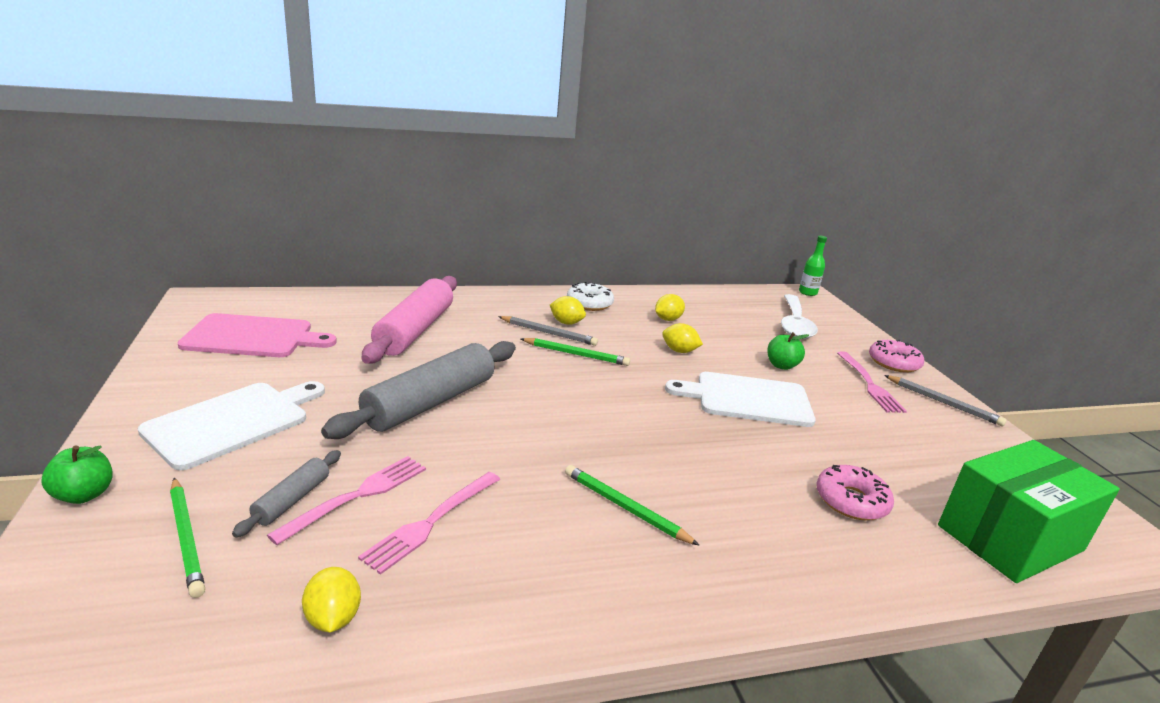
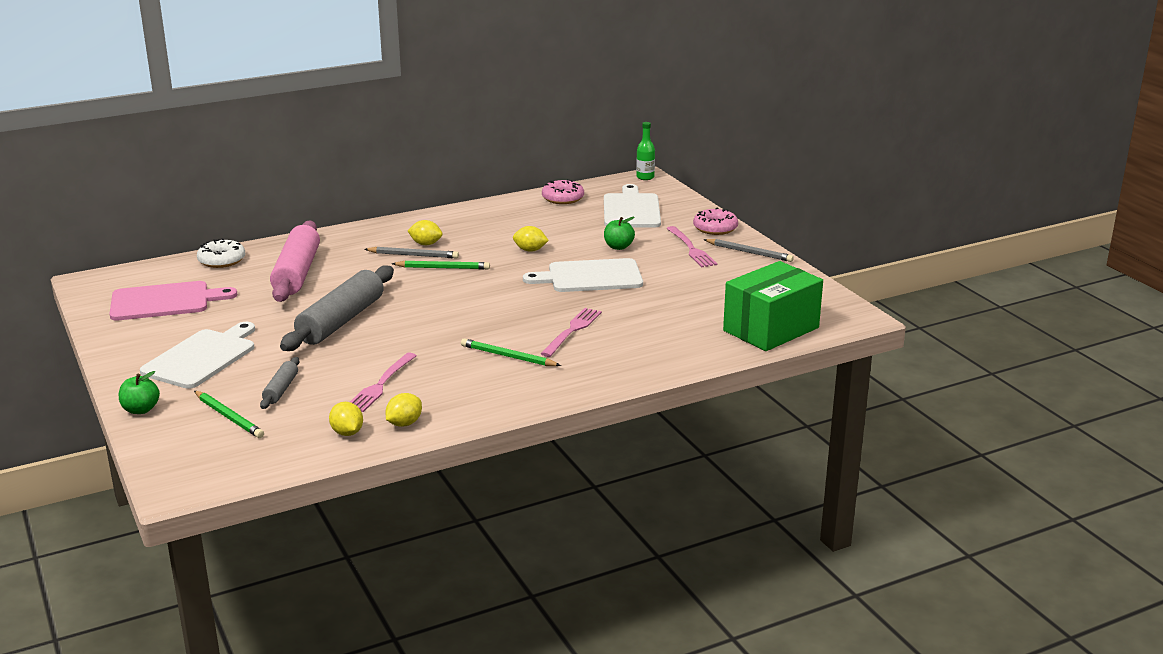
camera: 10 degrees left, 0 degrees up
pink fork [267,456,426,545] -> pink fork moved to [540,308,602,357]
white donut [567,281,614,311] -> white donut moved to [197,238,245,268]
yellow lemon [655,294,685,321] -> yellow lemon moved to [386,393,422,427]
white spoon [781,294,818,339] -> white cutting board [604,184,661,228]
pink donut [816,465,894,520] -> pink donut moved to [542,179,584,204]

